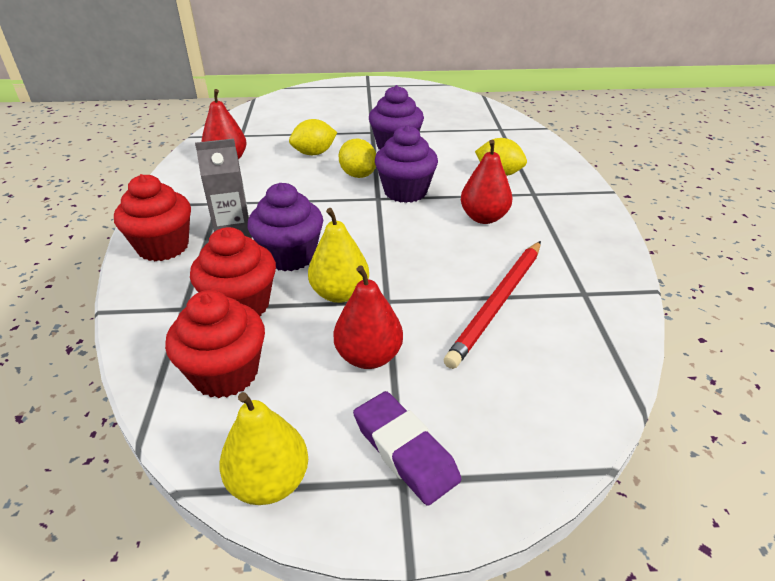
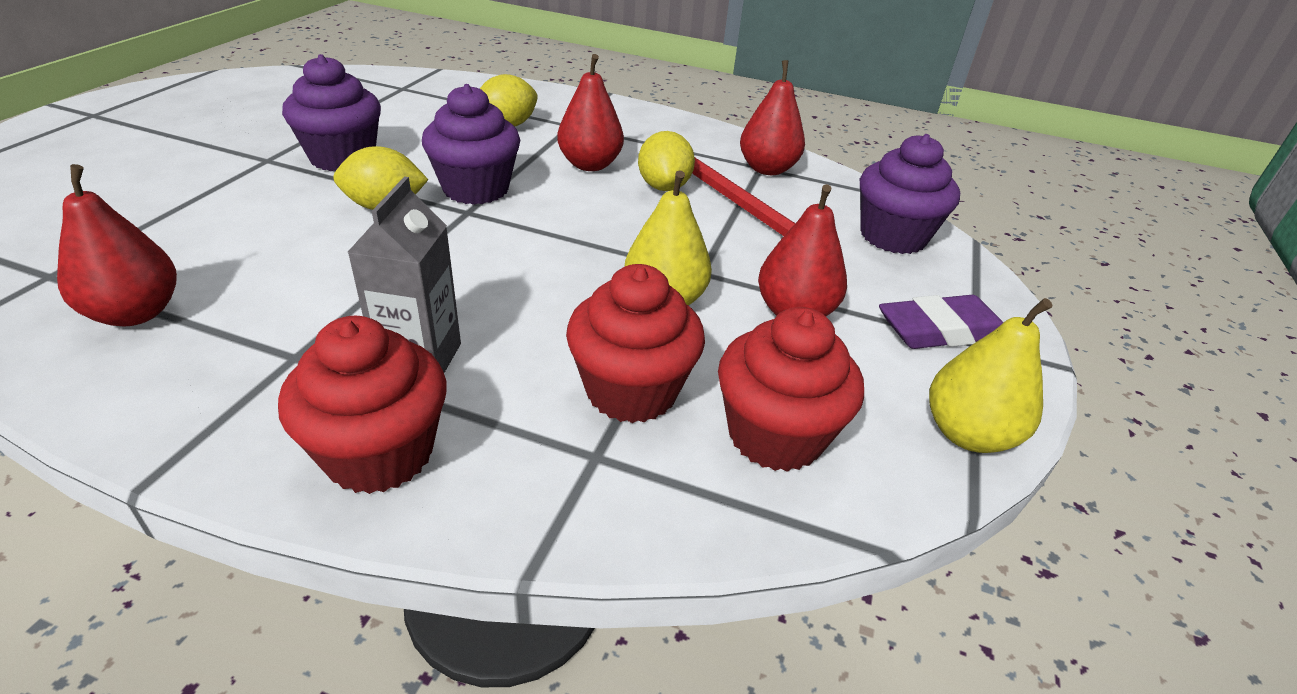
camera: 70 degrees left, 0 degrees up
purple cupcake [248,183,323,271] -> purple cupcake moved to [860,134,960,254]
yellow lemon [289,119,337,155] -> yellow lemon moved to [638,131,695,191]
none -> red pear [740,60,805,175]

